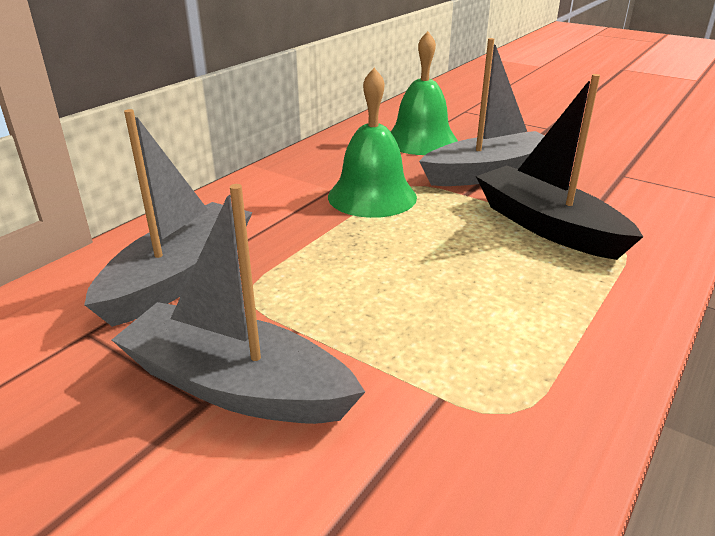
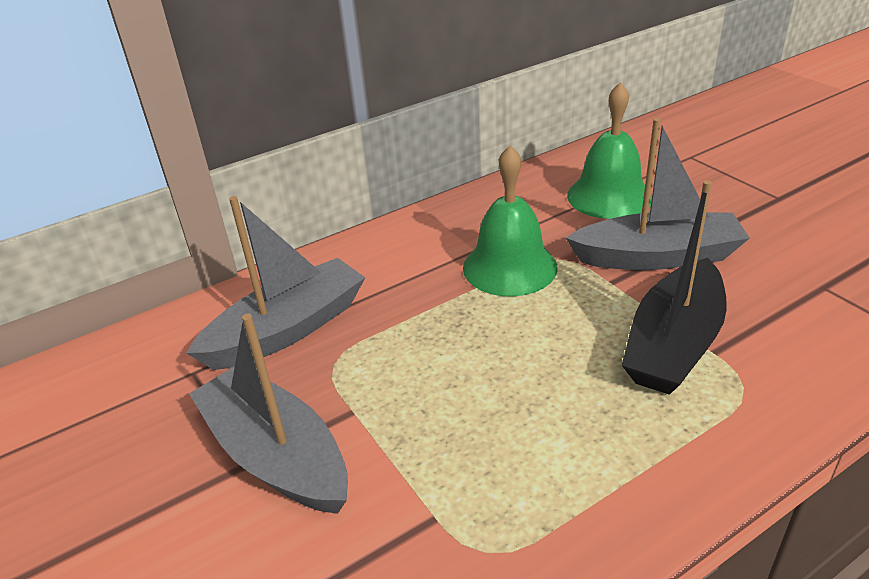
camera: 25 degrees right, 5 degrees up
black boat [476,74,643,260] -> black boat turned 135 degrees counterclockwise [621,180,727,395]

